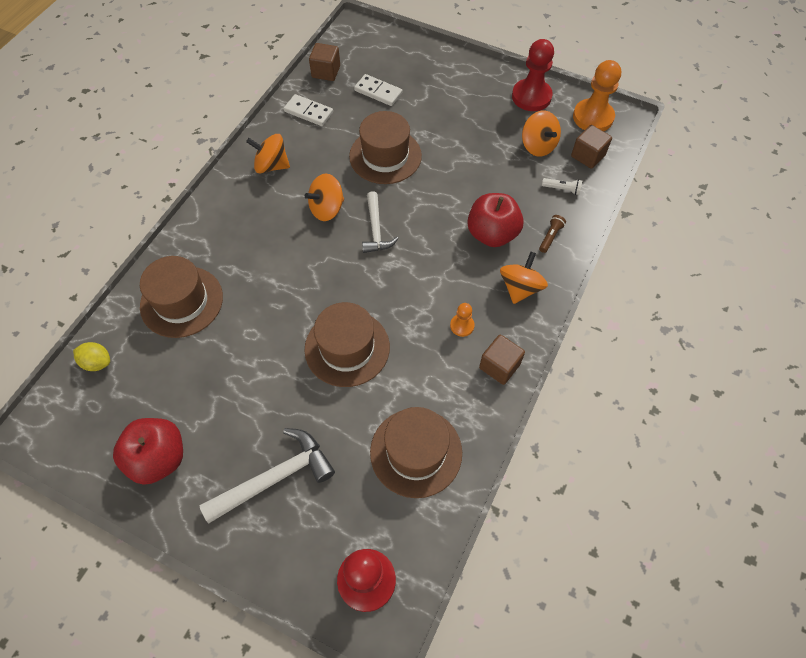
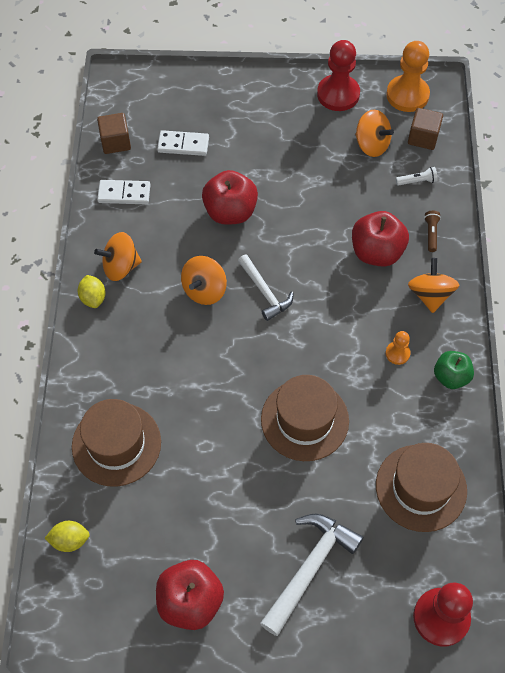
camera: 25 degrees left, 0 degrees up
brown hat [349,111,422,184] -> red apple [202,170,258,225]
brown cube [479,334,525,385] -> green apple [434,351,474,389]
none -> yellow lemon [78,275,106,308]

